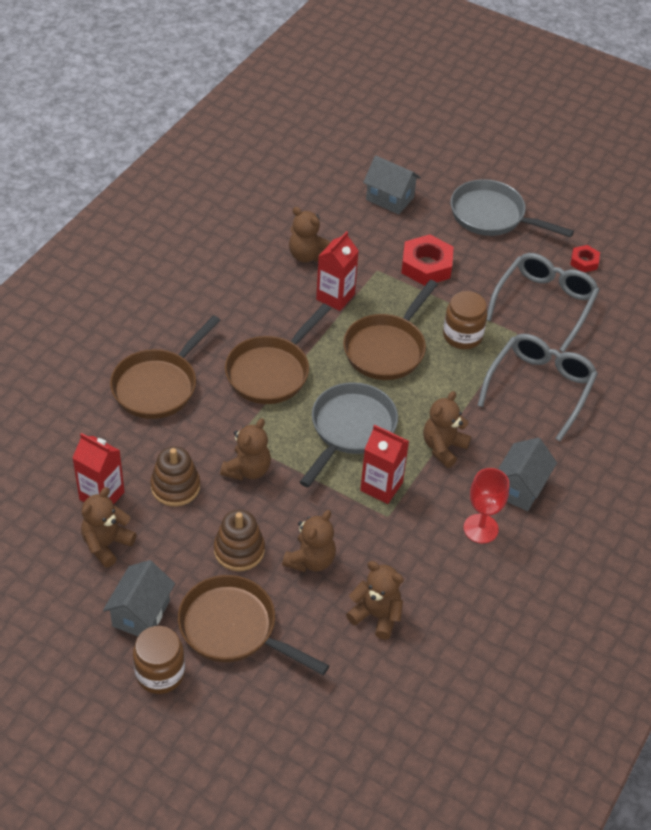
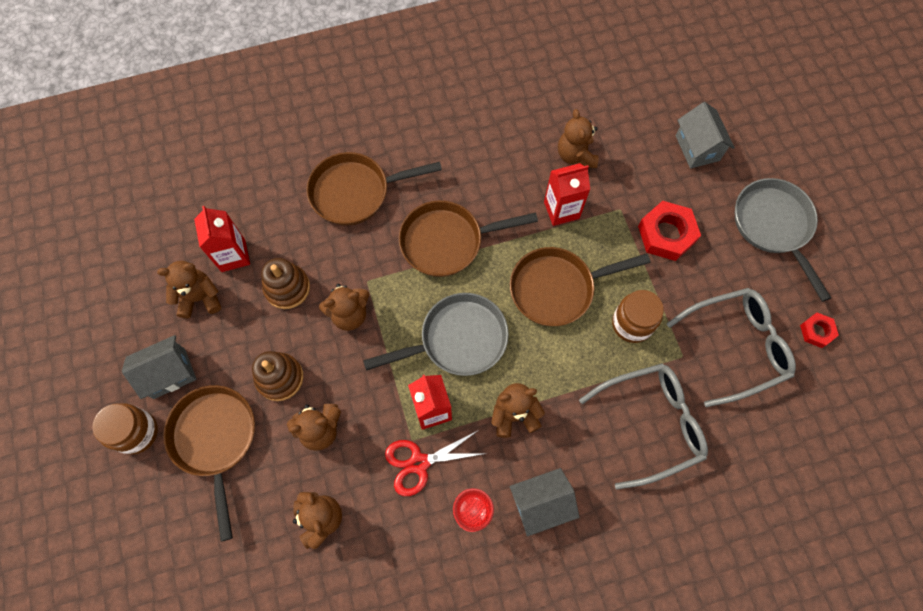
camera: 45 degrees right, 20 degrees up
none -> red scissors [385,430,488,496]

